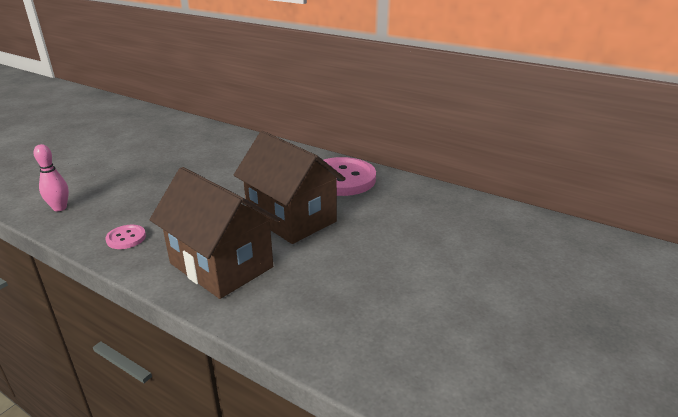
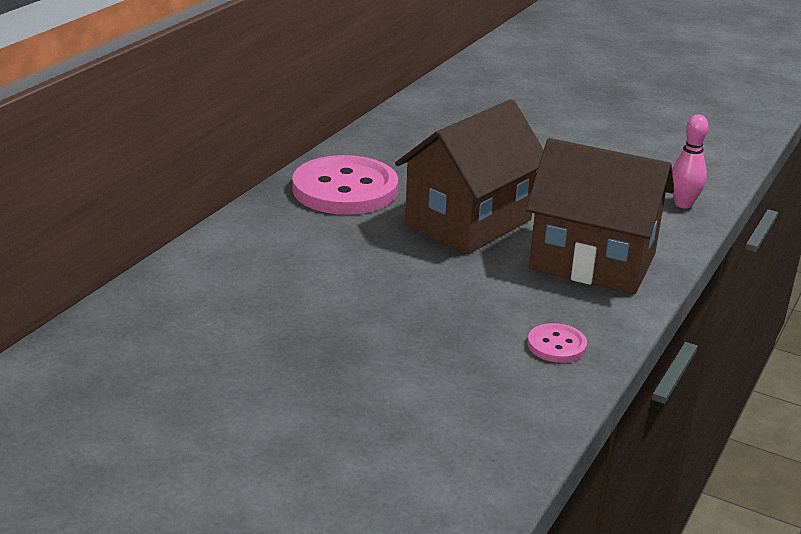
camera: 95 degrees left, 0 degrees up
pink bowling pin [33,144,69,211] -> pink bowling pin moved to [672,114,708,208]
brown house [150,167,280,299] -> brown house turned 75 degrees clockwise [526,138,674,294]

